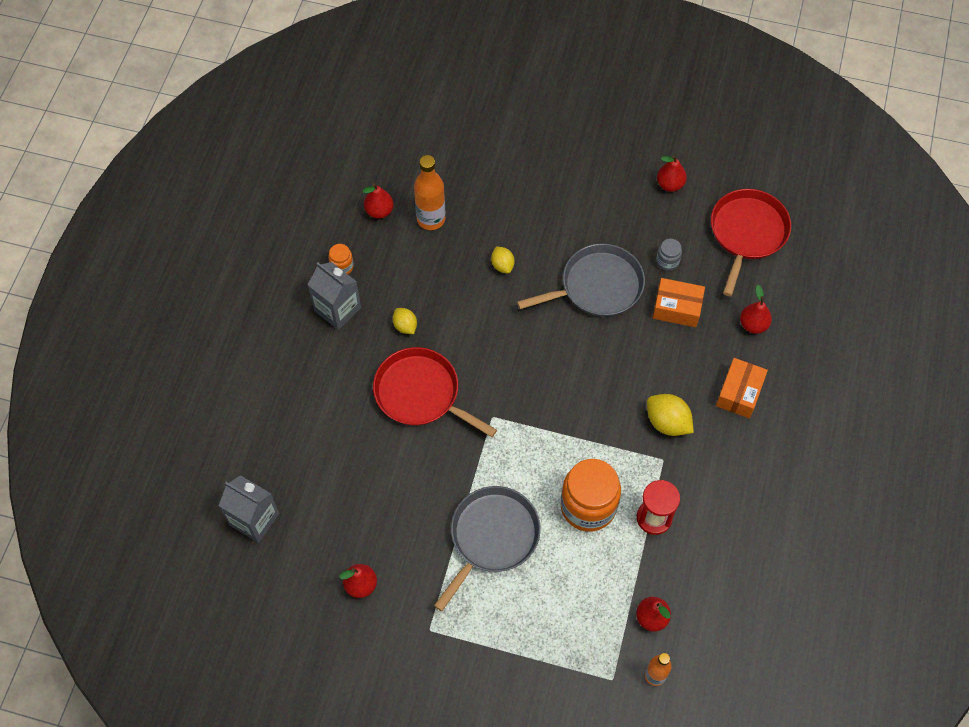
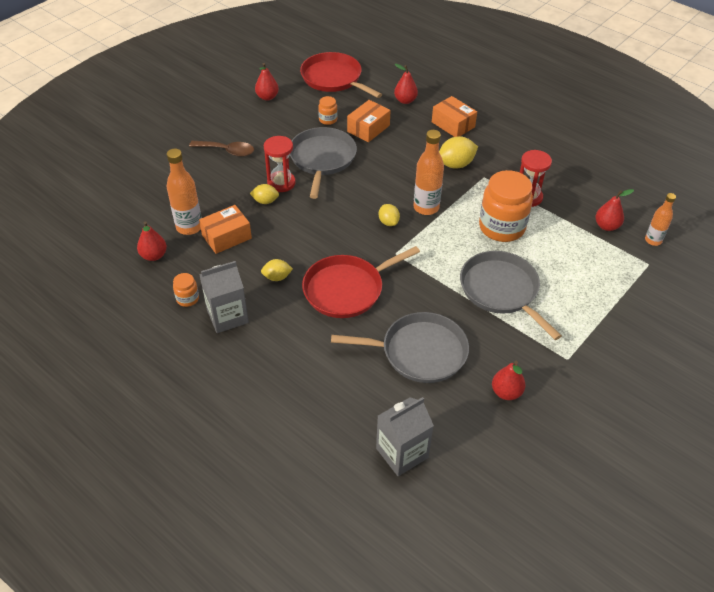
camera: 65 degrees left, 15 degrees down
grey jar [656,239,682,271] -> orange jar [318,96,338,125]
none -> brown spoon [189,141,254,157]
none -> orange box [199,205,252,254]
none -> red hourglass [264,136,296,192]
none -> grey pan [331,312,469,383]
none -> yellow lemon [379,204,400,226]
none -> orange bottle [413,130,444,215]

